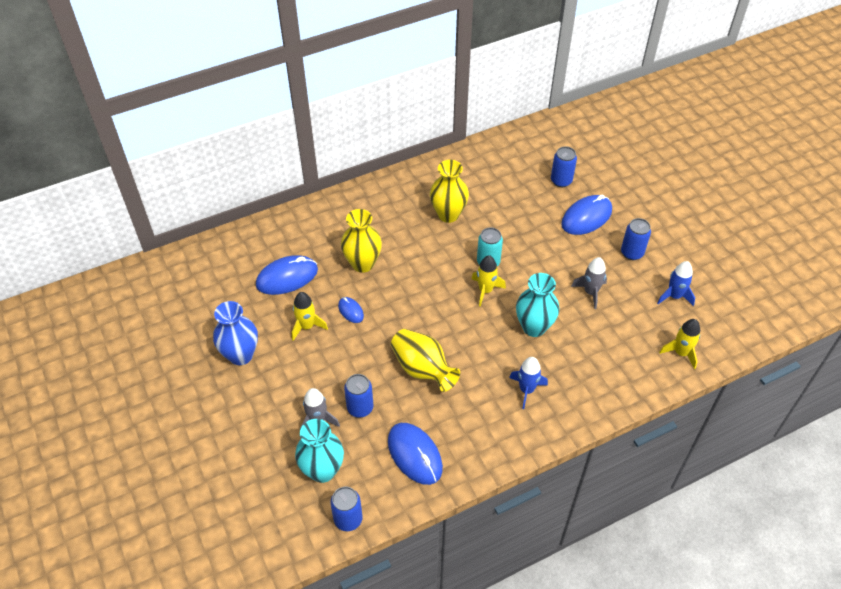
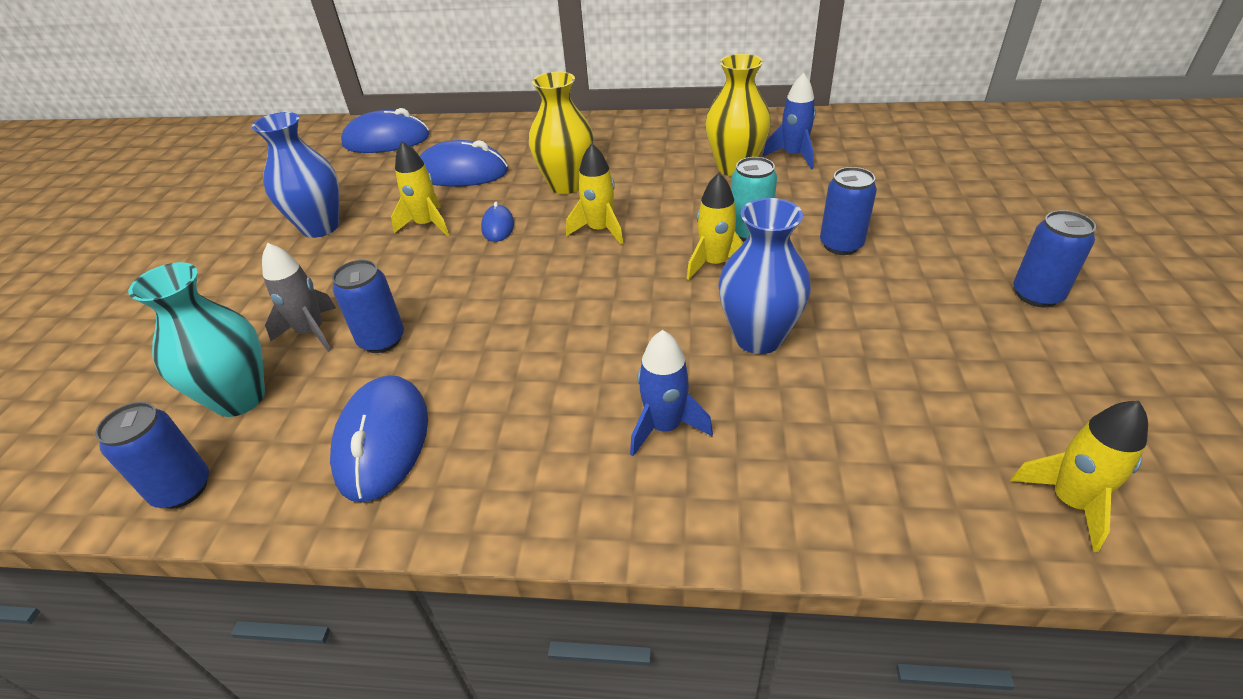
camera: 35 degrees right, 10 degrees down
yellow vase [391,329,460,392] -> none
turquoise vase [516,273,559,337] -> blue vase [718,198,811,354]
blue can [551,146,577,187] -> blue can moved to [820,167,877,255]
blue mouse [561,195,612,235] -> blue mouse moved to [341,108,430,153]
grey rocket [571,257,607,309] -> none
blue rocket [657,261,695,306] -> blue rocket moved to [763,73,816,169]
none -> yellow rocket [566,143,623,245]

